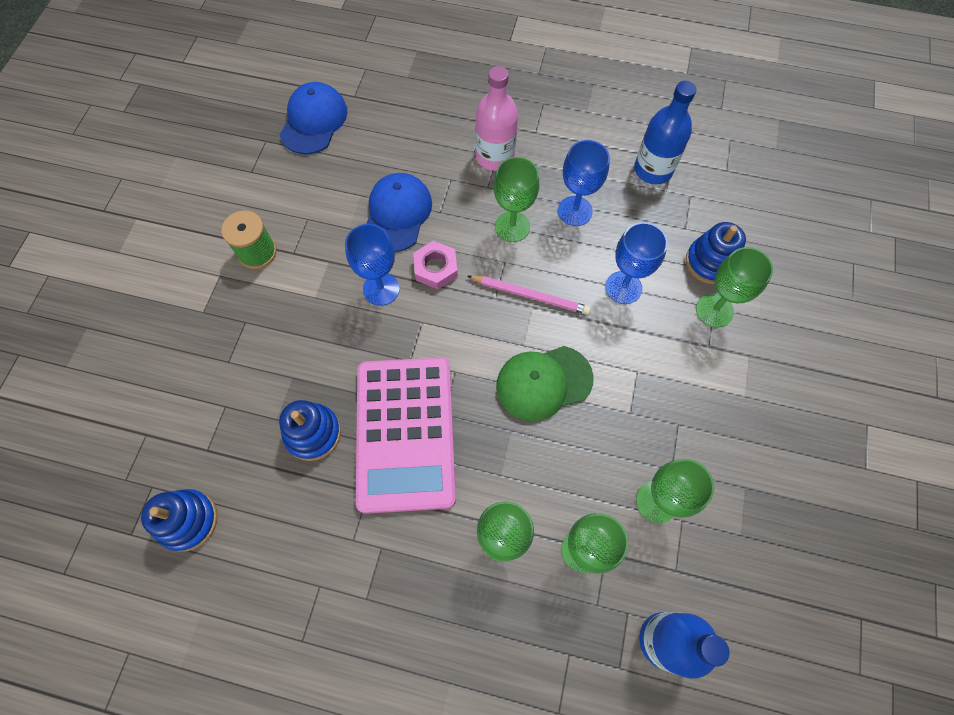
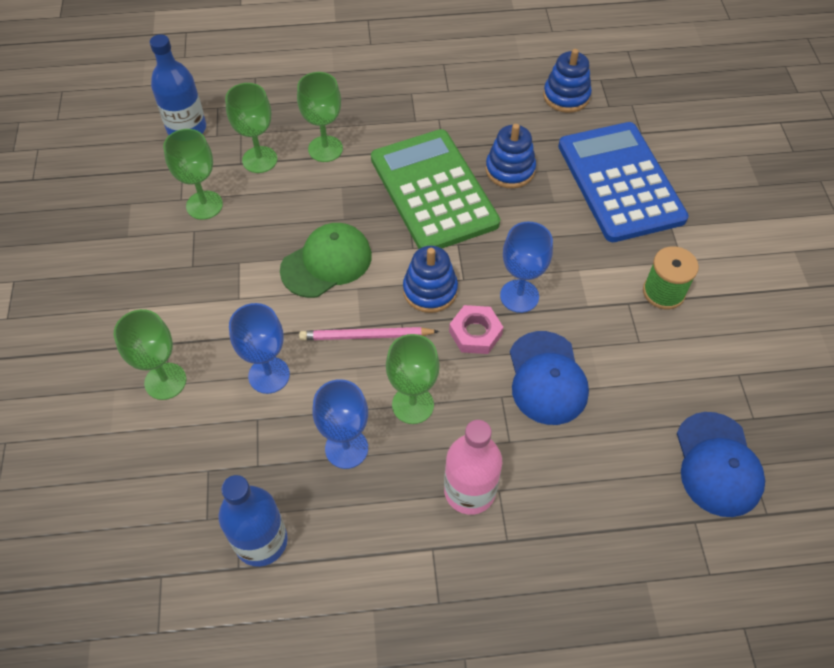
camera: 160 degrees right, 10 degrees down
pink calculator [356,357,456,514] -> green calculator [371,129,500,249]
blue stacking toy [686,222,746,284] -> blue stacking toy moved to [403,246,458,313]
none -> blue calculator [558,122,689,242]

